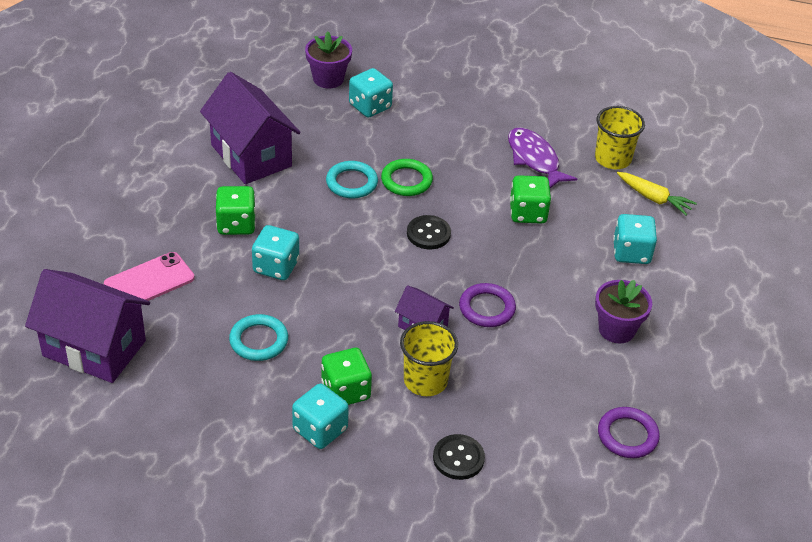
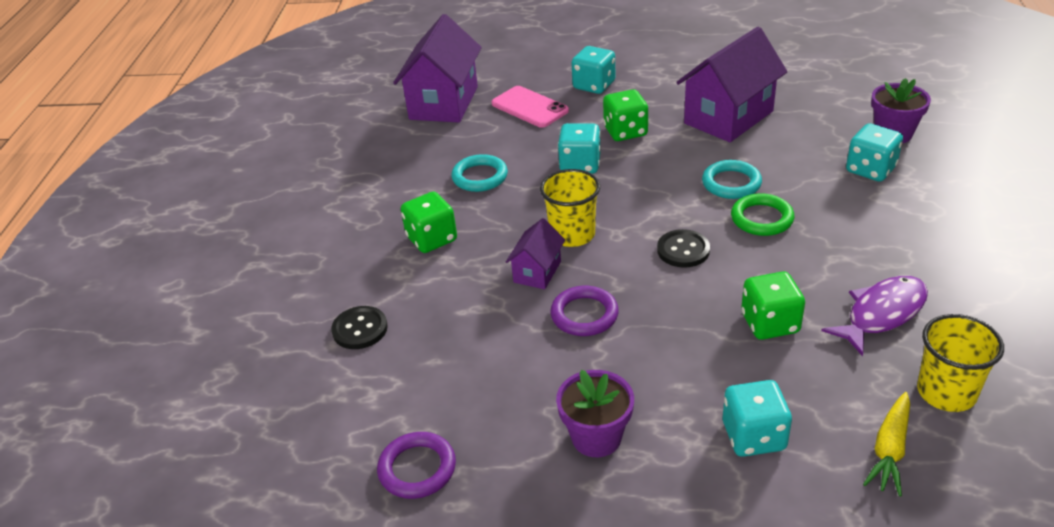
camera: 85 degrees right, 5 degrees down
turquoise dice [292,384,349,449] -> turquoise dice moved to [571,46,615,94]
yellow cup [400,321,458,396] -> yellow cup moved to [540,169,600,247]

